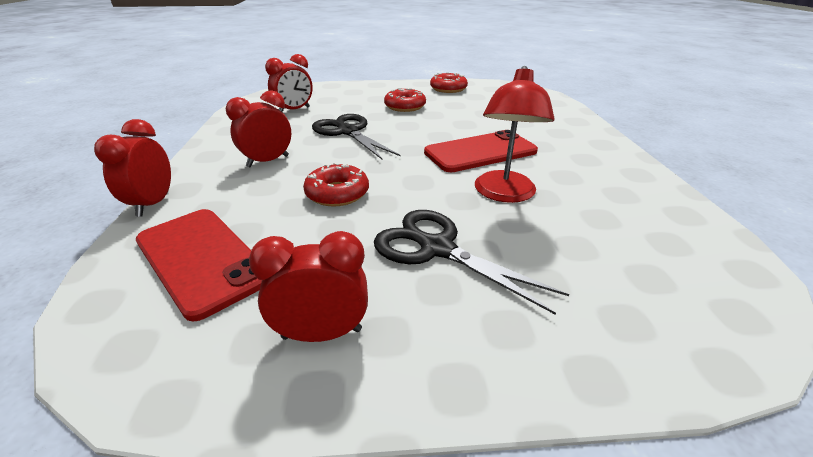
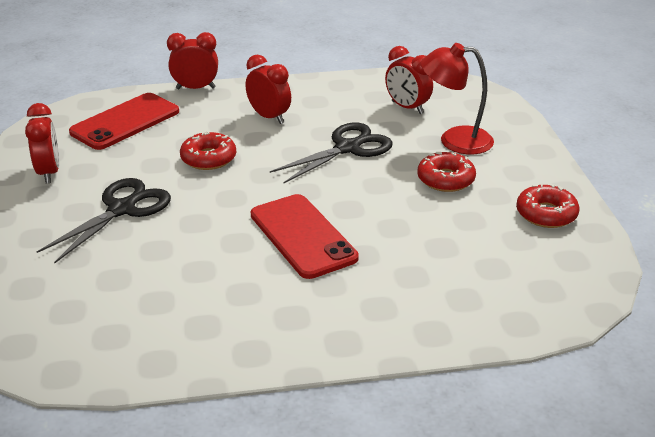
camera: 85 degrees right, 0 degrees up
red lamp [475,66,555,203] -> red lamp moved to [421,43,494,154]

